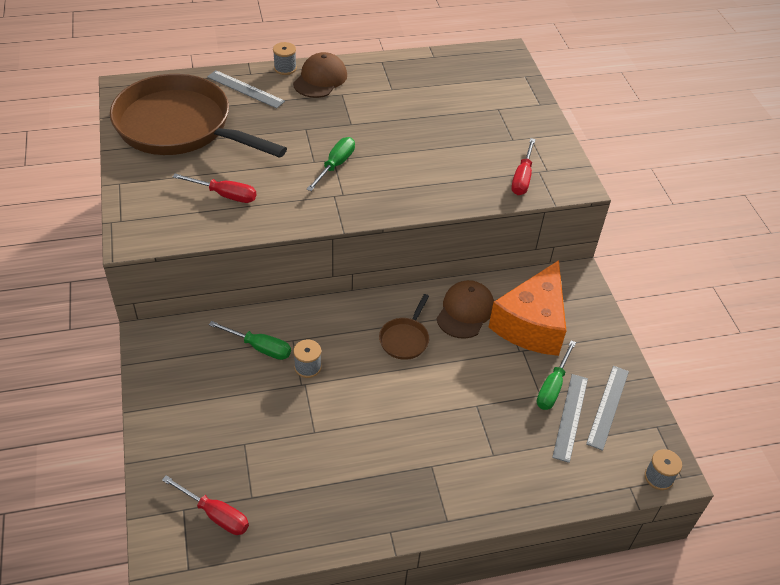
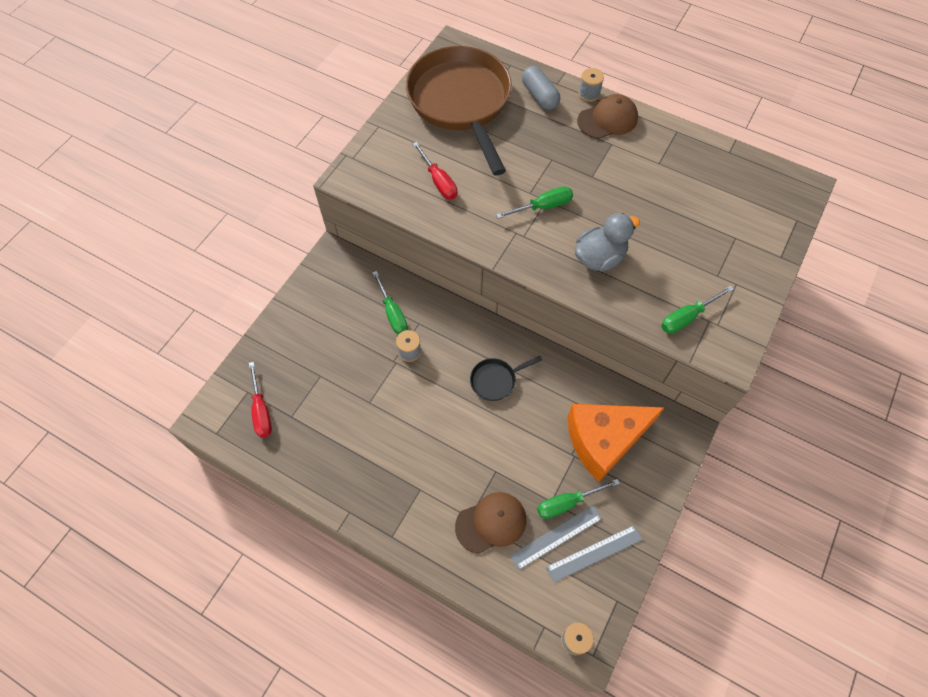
camera: 45 degrees right, 15 degrees up
grey ruler [207,70,285,109] -> grey capsule [522,66,560,110]
brown pan [379,294,429,360] -> black pan [470,356,542,401]
brown cap [437,280,494,339] -> brown cap moved to [455,492,527,554]
red screwdriver [511,138,536,195] -> green screwdriver [661,286,734,334]
none -> grey duck [575,213,640,272]

